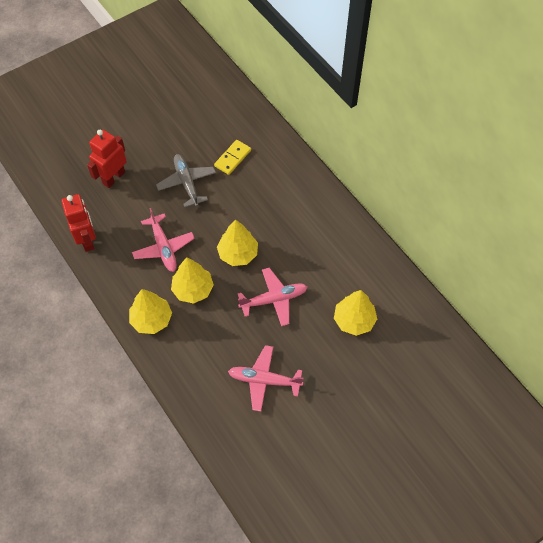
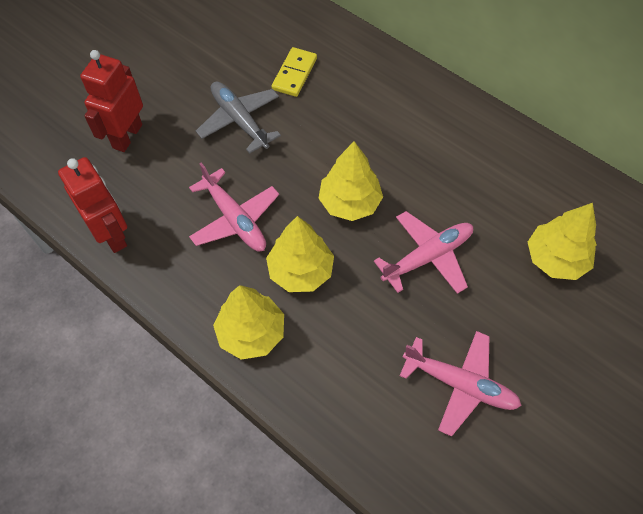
camera: 15 degrees left, 0 degrees up
pink plane [228,345,304,412] -> pink plane turned 150 degrees counterclockwise [400,331,522,437]

